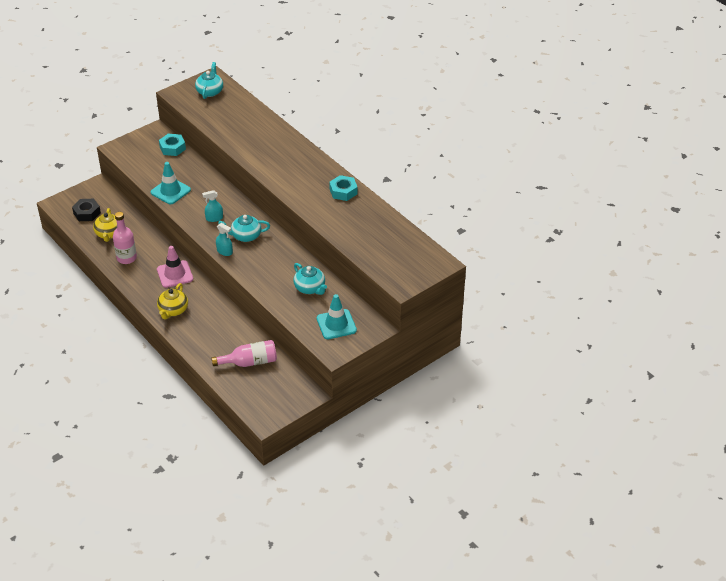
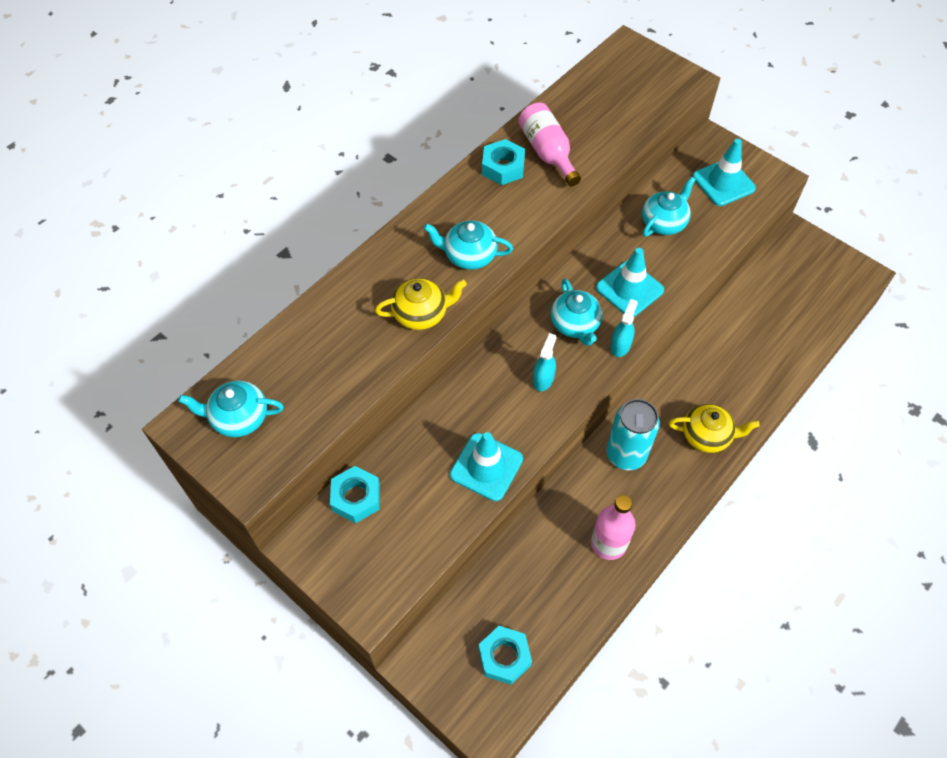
camera: 100 degrees left, 15 degrees up
black nut [72,199,101,221] -> turquoise nut [479,626,532,685]
yellow teapot [93,208,117,242] -> yellow teapot moved to [375,278,467,330]
pink traffic cone [157,246,193,288] -> turquoise can [606,399,660,470]
turquoise spray bottle [202,190,223,222] -> turquoise spray bottle turned 135 degrees counterclockwise [533,333,556,391]
pink bottle [211,340,277,367] -> pink bottle moved to [518,103,581,186]
none -> turquoise teapot [423,221,513,270]
none -> turquoise traffic cone [596,248,664,317]

